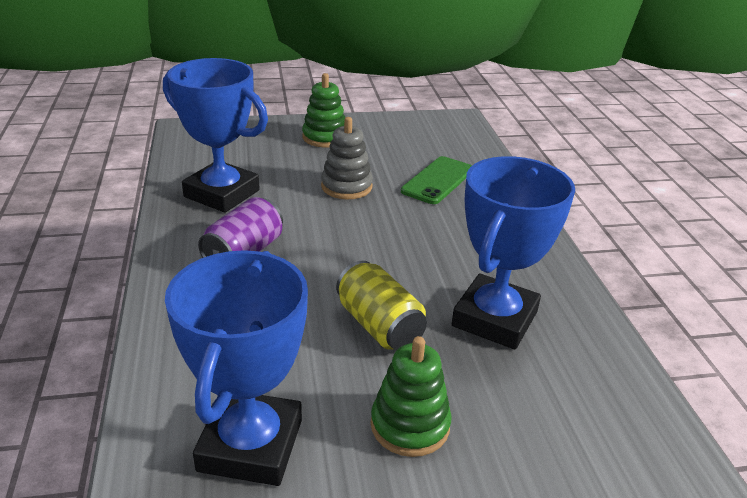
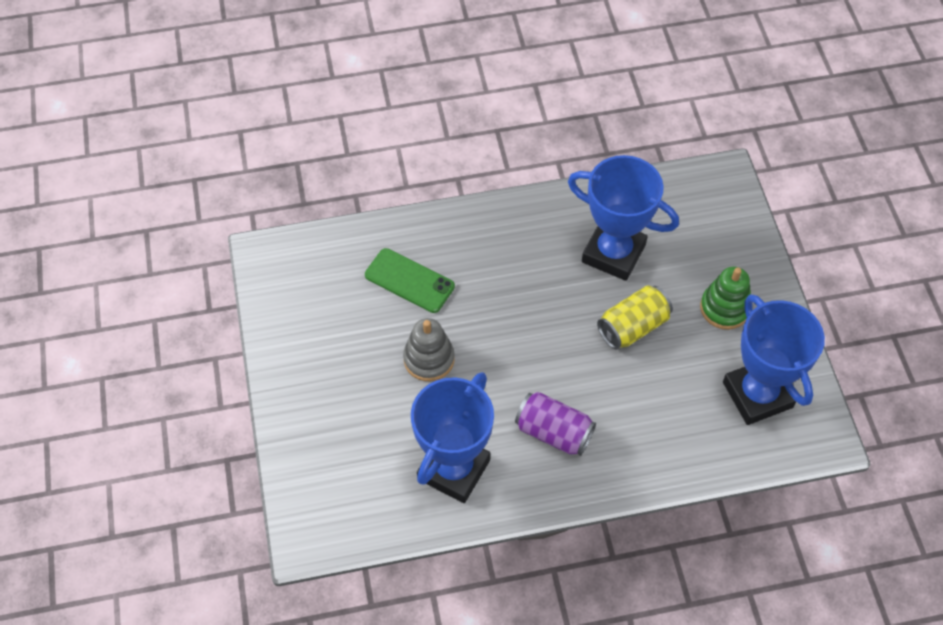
camera: 90 degrees left, 25 degrees up
blue trophy [165,250,308,486] -> blue trophy turned 60 degrees clockwise [723,294,825,425]
green stacking toy [302,73,345,147] -> none

